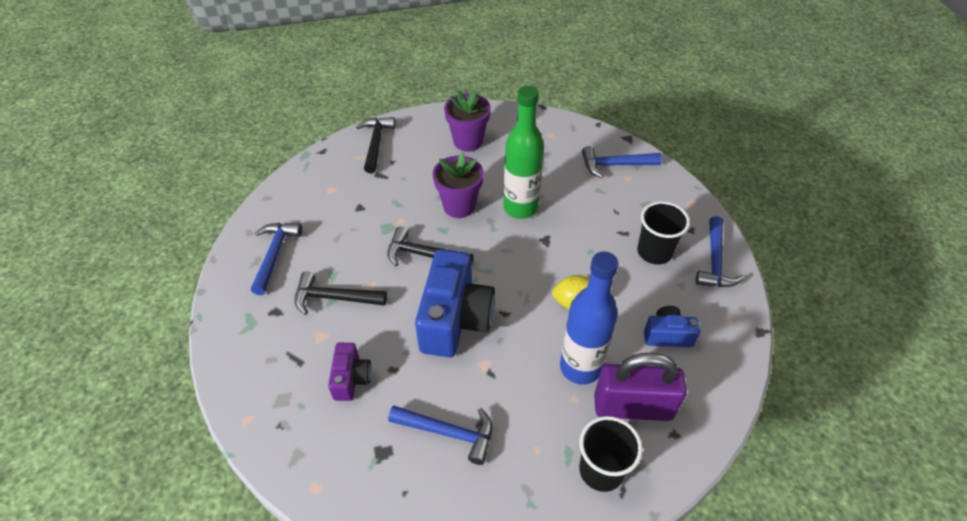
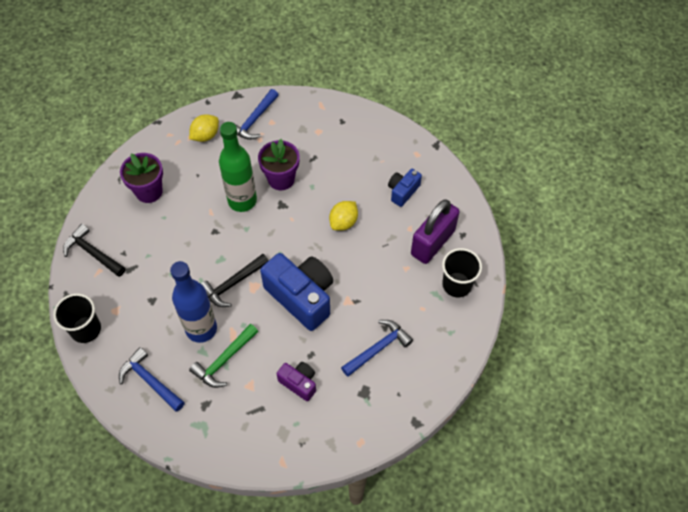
camera: 55 degrees left, 10 degrees up
black hammer [295,271,387,315] -> green hammer [189,324,258,388]
purple flower pot [433,152,483,218] -> purple flower pot moved to [258,139,299,190]
blue bottle [560,252,619,385] -> blue bottle moved to [170,261,217,343]
black cup [637,201,690,264] -> black cup moved to [53,293,101,343]
blue hammer [696,216,745,287] -> none
none -> yellow lemon [189,114,219,142]

